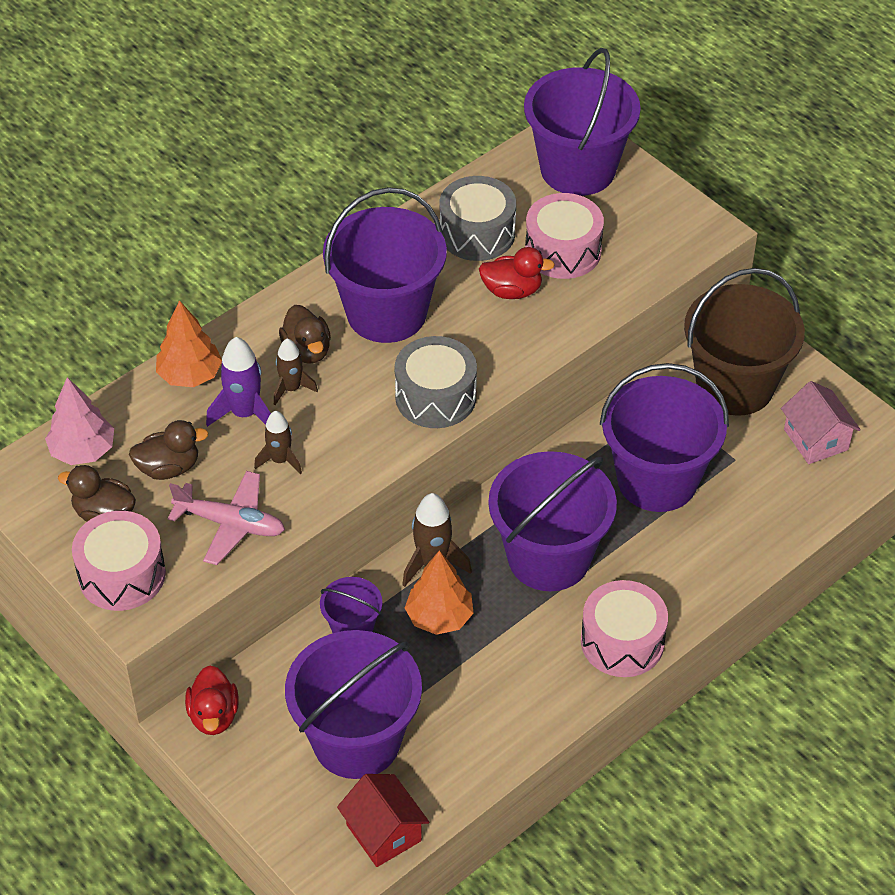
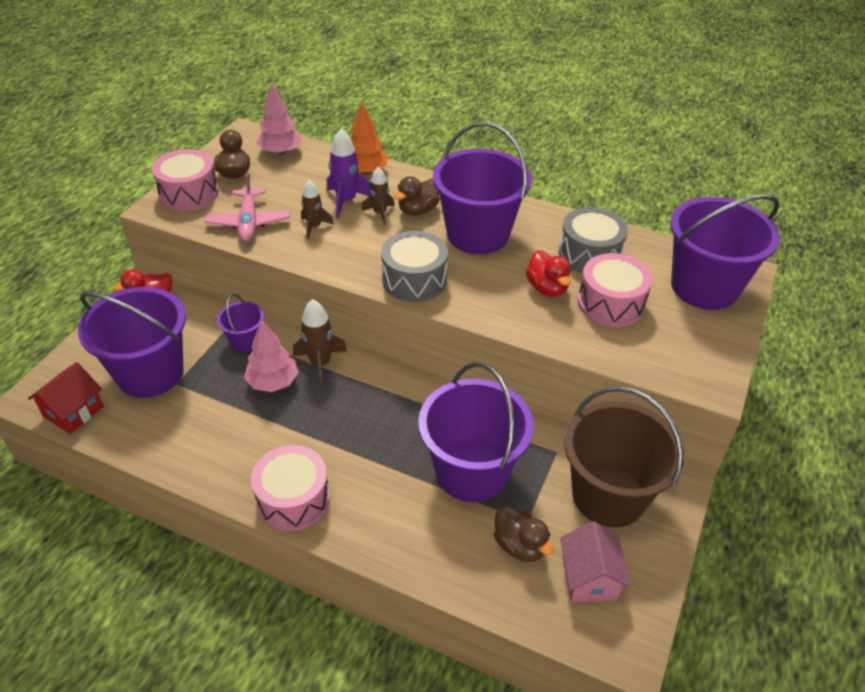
camera: 65 degrees right, 5 degrees down
brown duck [129,420,208,480] -> brown duck moved to [494,505,554,562]
orange tree [405,551,473,635] -> pink tree [244,320,299,392]
purple bucket [488,451,617,591] -> none
pink house [781,381,861,464] -> pink house turned 45 degrees counterclockwise [560,521,631,602]

